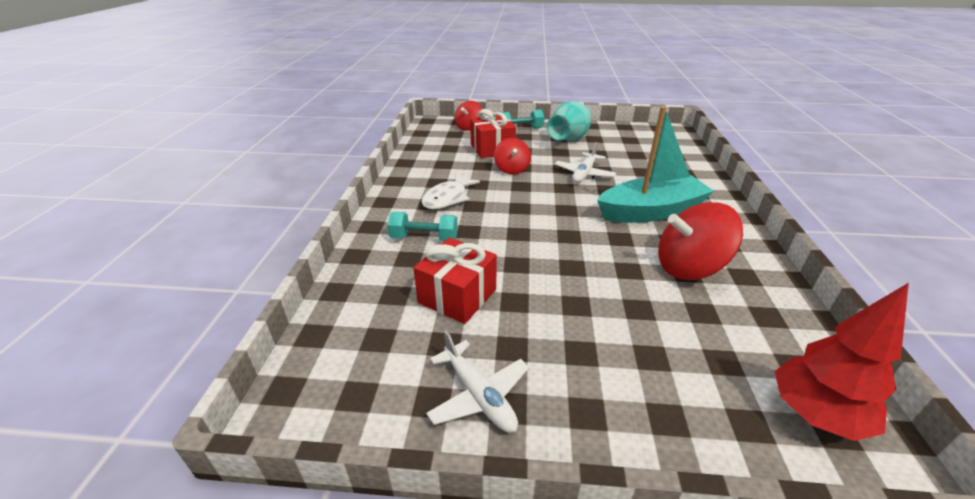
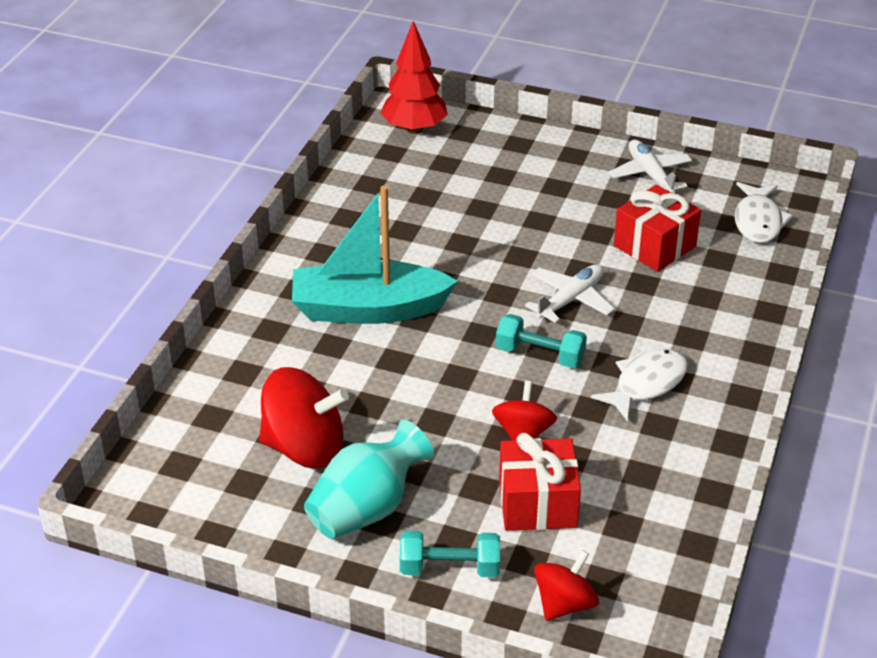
camera: 165 degrees left, 5 degrees up
turquoise dumbbell [387,212,458,241] -> turquoise dumbbell moved to [496,314,587,368]
white plane [555,142,616,183] -> white plane moved to [525,264,615,323]
red spinning top [658,202,743,280] -> red spinning top moved to [259,367,349,469]
none -> white fish [734,182,793,243]

